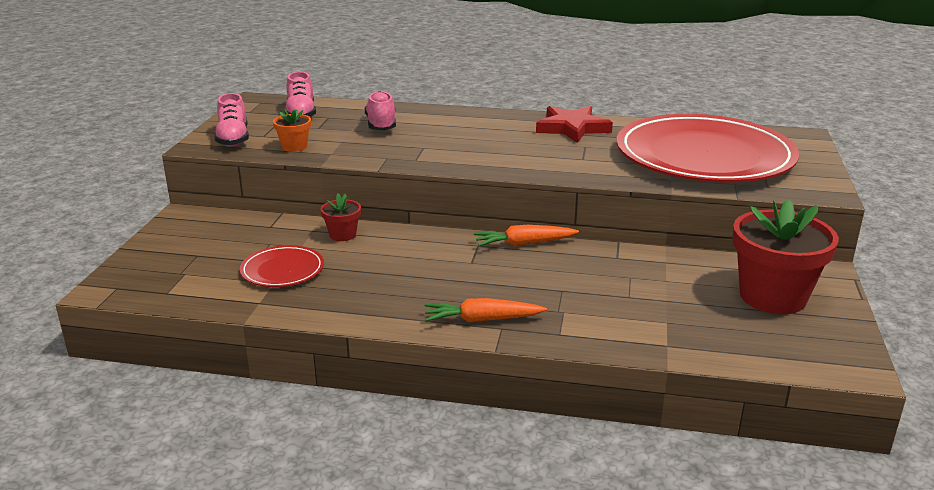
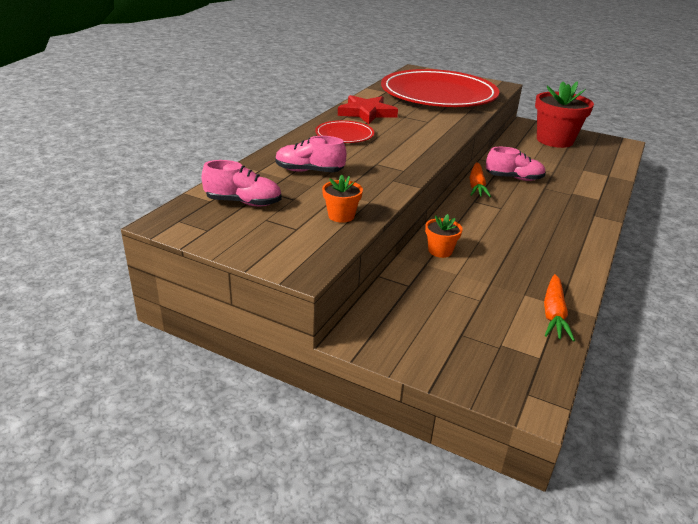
camera: 75 degrees left, 5 degrees up
pink shoe [214,93,249,147] -> pink shoe moved to [486,147,546,181]
red plate [240,245,324,287] -> red plate moved to [315,120,375,143]
red flower pot [321,193,361,241] -> orange flower pot [425,214,463,258]
orange carrot [424,298,547,323] -> orange carrot moved to [544,274,575,341]

